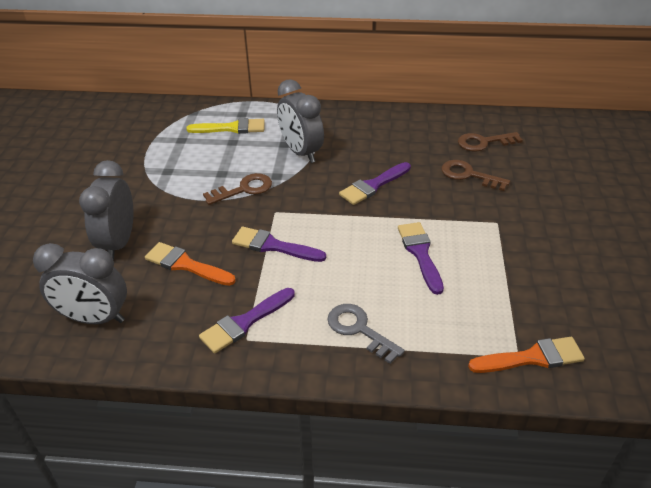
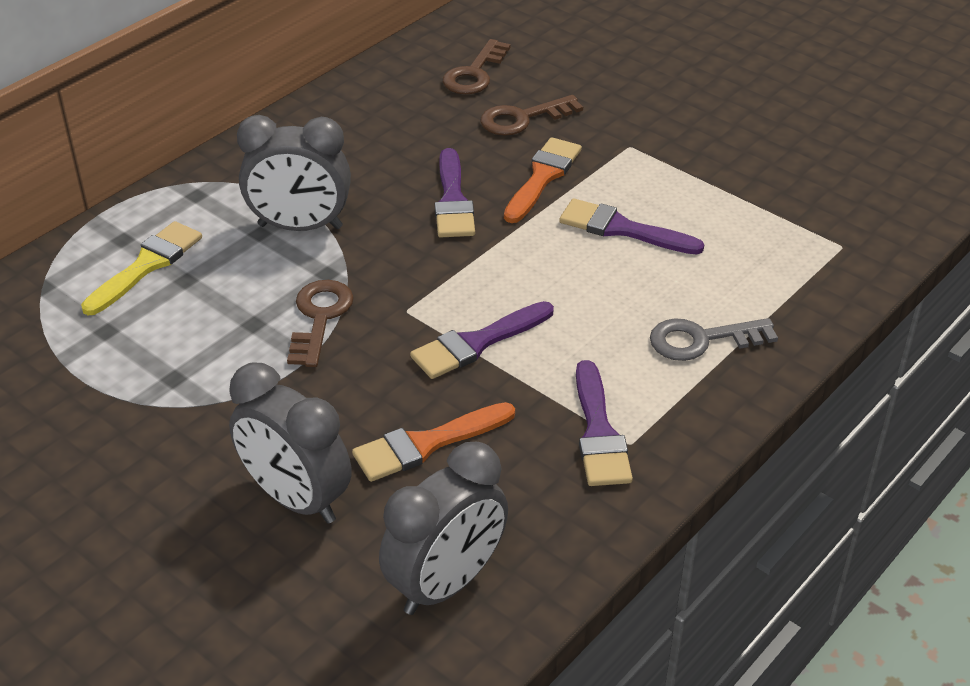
camera: 55 degrees left, 0 degrees up
orange brush [468,337,585,373] -> orange brush moved to [504,137,582,223]

